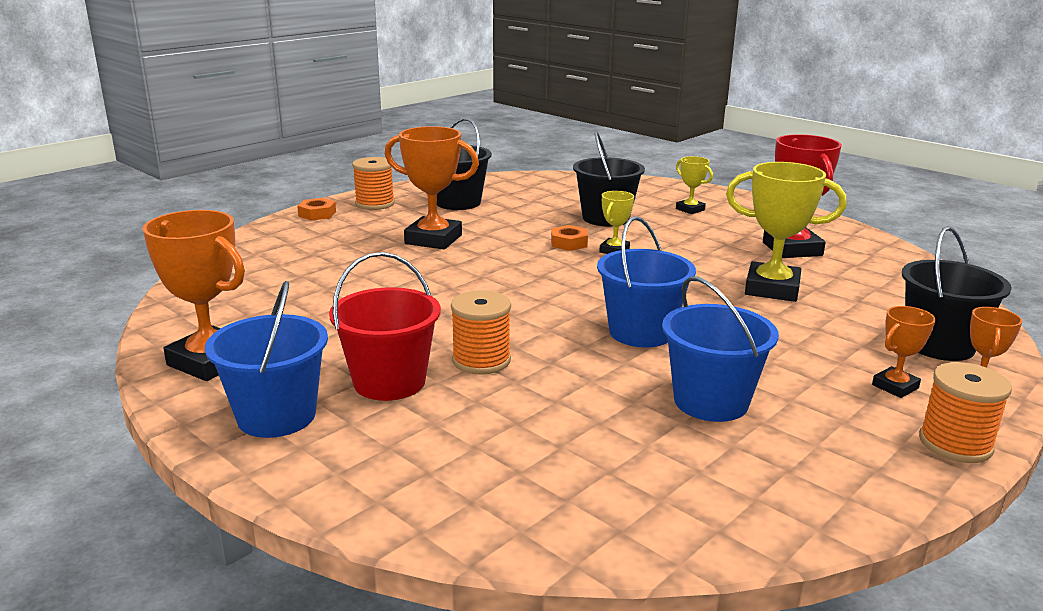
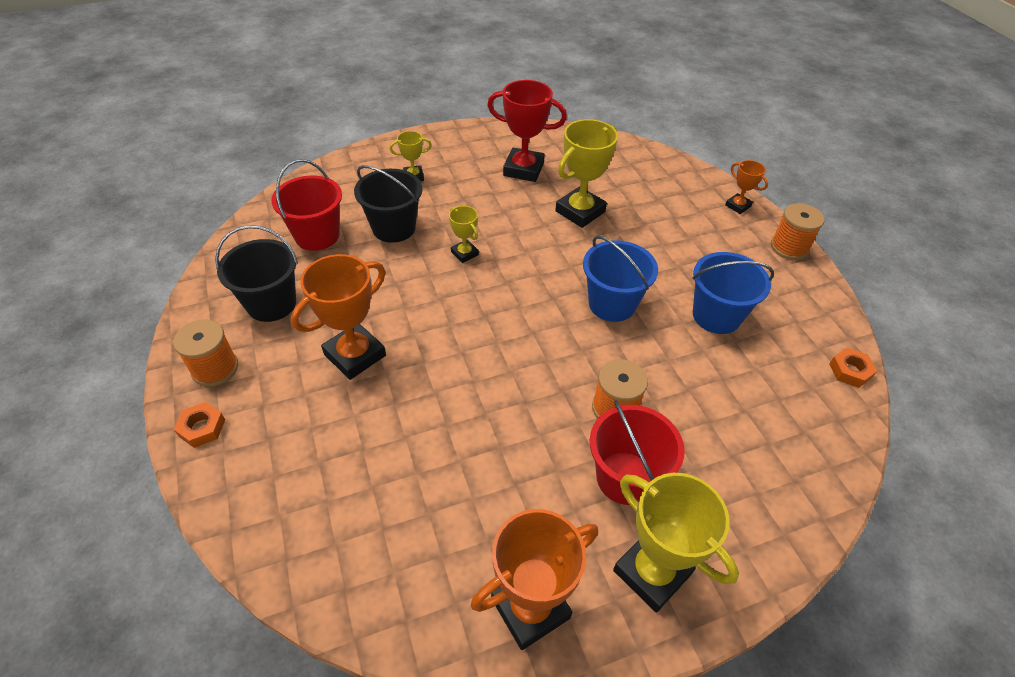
camera: 65 degrees left, 25 degrees up
blue bucket [205,281,328,438] -> yellow trophy [613,473,739,613]
orange nut [551,225,588,251] -> orange nut moved to [829,348,877,388]
orange trophy [872,306,936,398] -> none
black bucket [902,226,1012,361] -> none
none -> red bucket [271,159,342,251]

